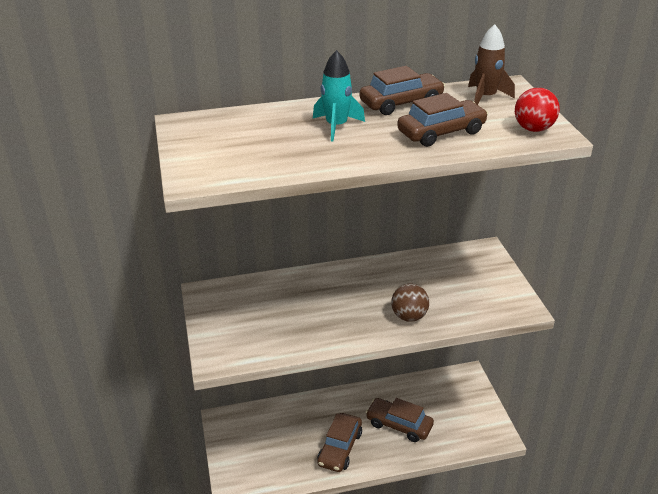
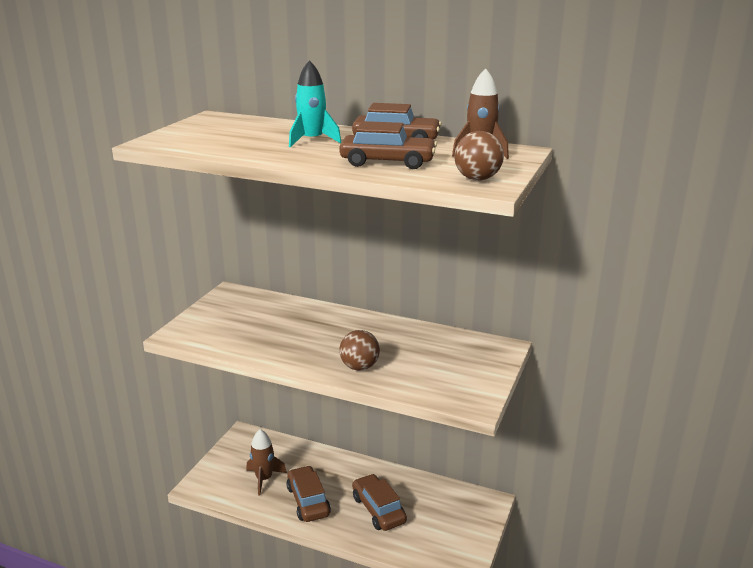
camera: 35 degrees right, 10 degrees down
brown car [317,413,362,472] -> brown car turned 105 degrees clockwise [286,466,331,522]
red ball [515,88,560,132] -> brown ball [454,131,504,180]
none -> brown rocket [246,429,287,496]

